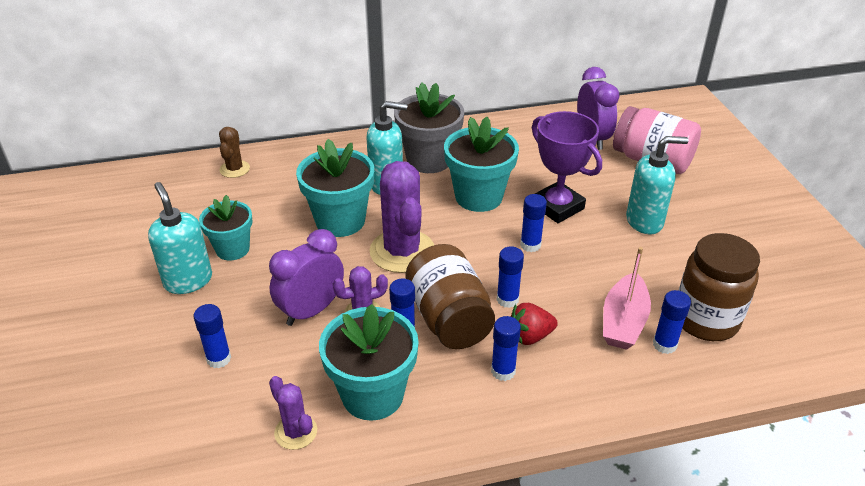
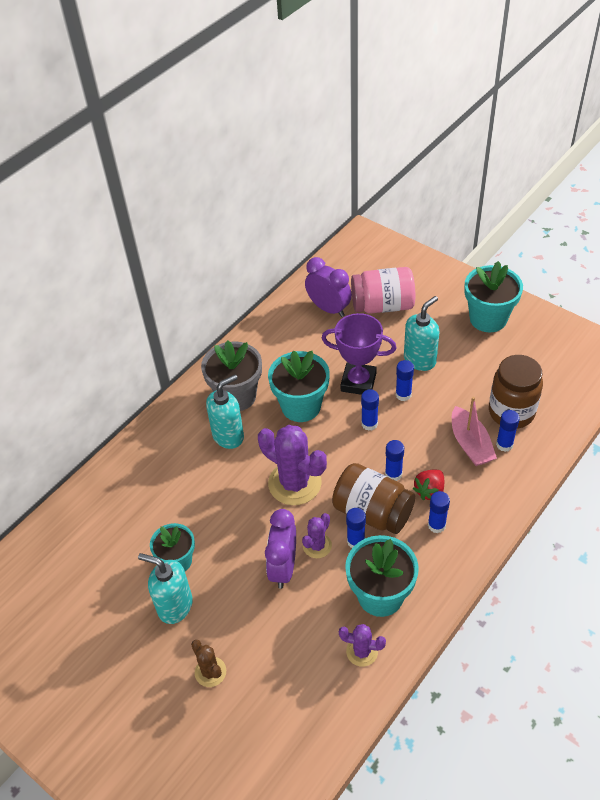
camera: 35 degrees left, 10 degrees up
blue glue stick [194,304,231,368] -> blue glue stick moved to [396,360,414,401]
brown cactus [219,127,250,178] -> brown cactus moved to [191,640,226,687]
turquoise flower pot [296,139,374,237] -> turquoise flower pot moved to [464,261,523,332]

